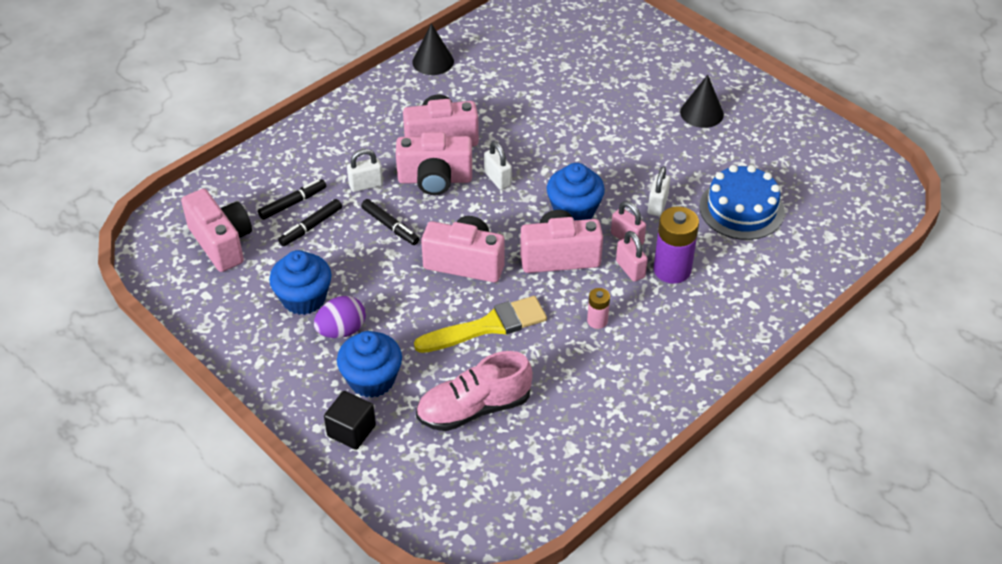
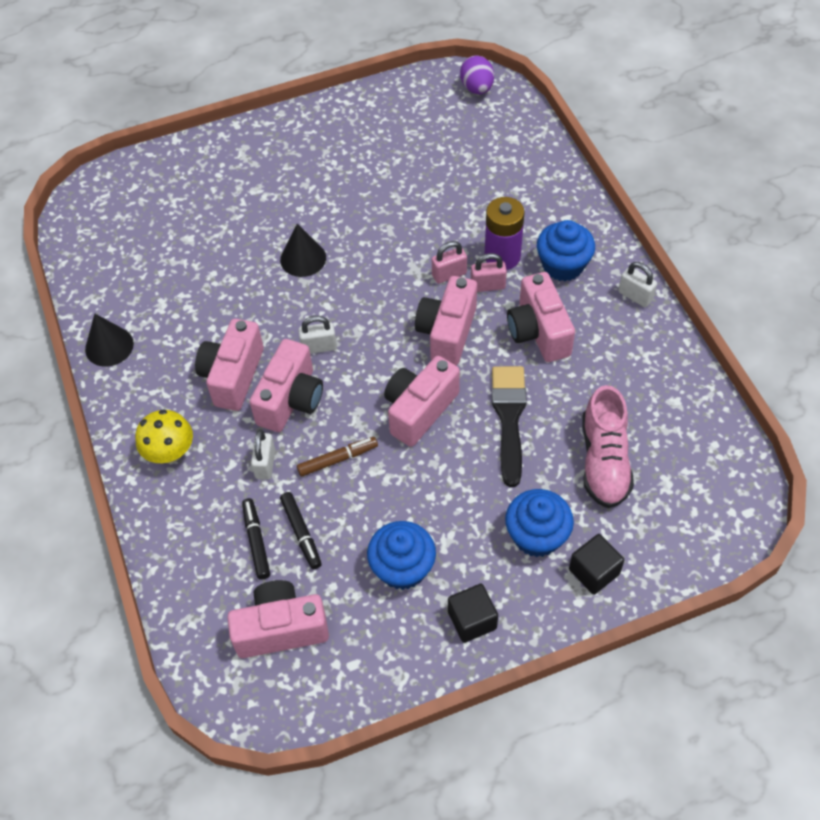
camera: 65 degrees left, 10 degrees up
purple egg [314,296,366,338] -> purple egg moved to [460,55,494,94]
black marker [361,199,419,245] -> brown marker [297,437,378,477]
yellow brush [414,296,547,353] -> black brush [492,366,527,487]
blue cupcake [547,163,605,220] -> blue cupcake moved to [537,220,595,281]
pink battery [587,288,610,329] -> pink camera [507,272,575,362]
white padlock [648,166,670,216] -> white padlock moved to [618,262,657,307]
black cone [680,75,724,128] -> black cone moved to [280,224,326,277]
blue cake [699,165,785,240] -> none
none -> yellow mushroom [135,409,193,463]
none -> black cube [448,584,498,643]

